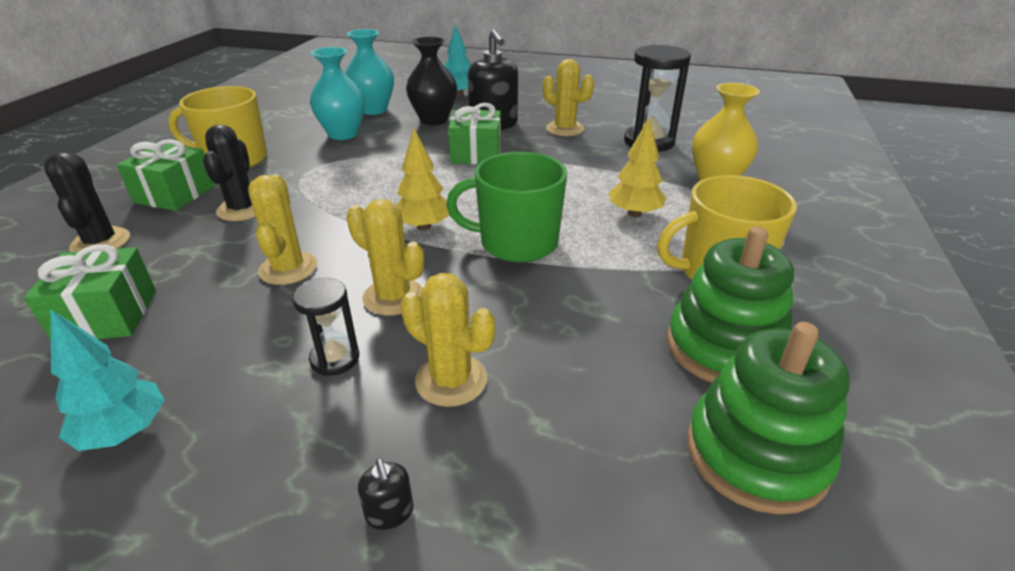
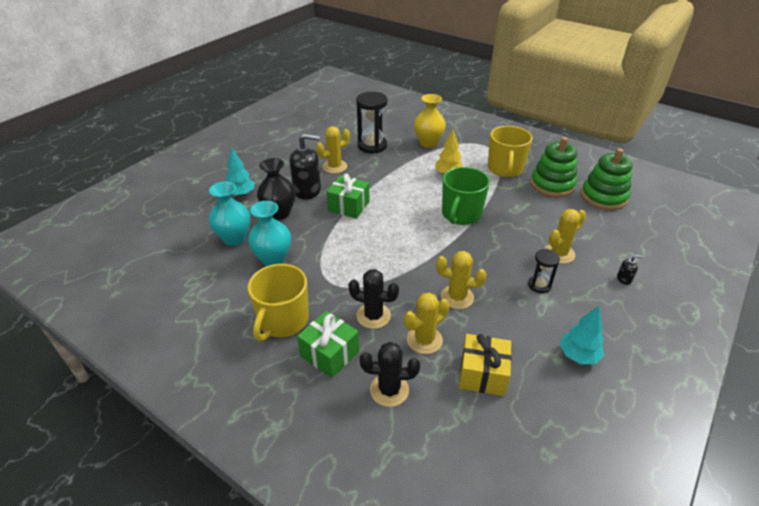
camera: 70 degrees left, 5 degrees up
green gift [24,244,156,341] -> yellow gift [459,334,512,396]
yellow cactus [346,199,424,316] -> yellow cactus moved to [404,293,449,354]
yellow tree [396,128,449,231] -> none

